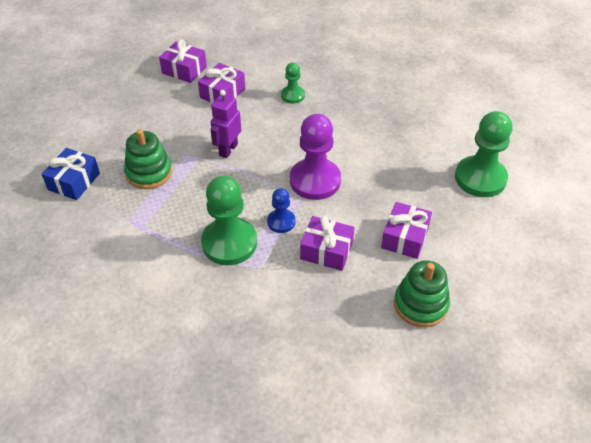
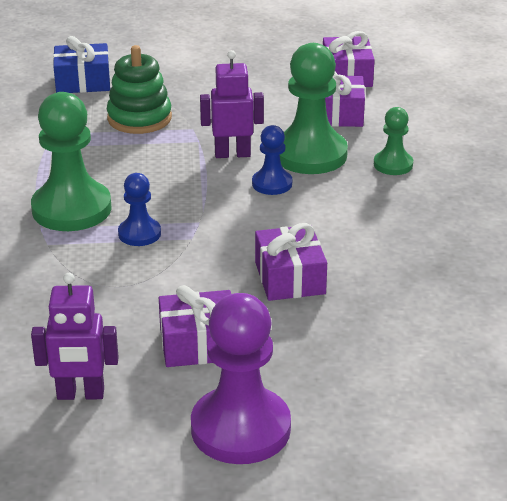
camera: 60 degrees right, 15 degrees down
purple pawn [290,114,341,200] -> purple pawn moved to [191,293,291,464]
purple gift [300,216,355,271] -> purple gift moved to [255,223,327,301]
green stacking toy [394,261,450,327] -> purple robot [31,273,119,400]
green pawn [455,111,512,197] -> green pawn moved to [280,43,348,174]
none -> blue pawn [252,125,292,195]

